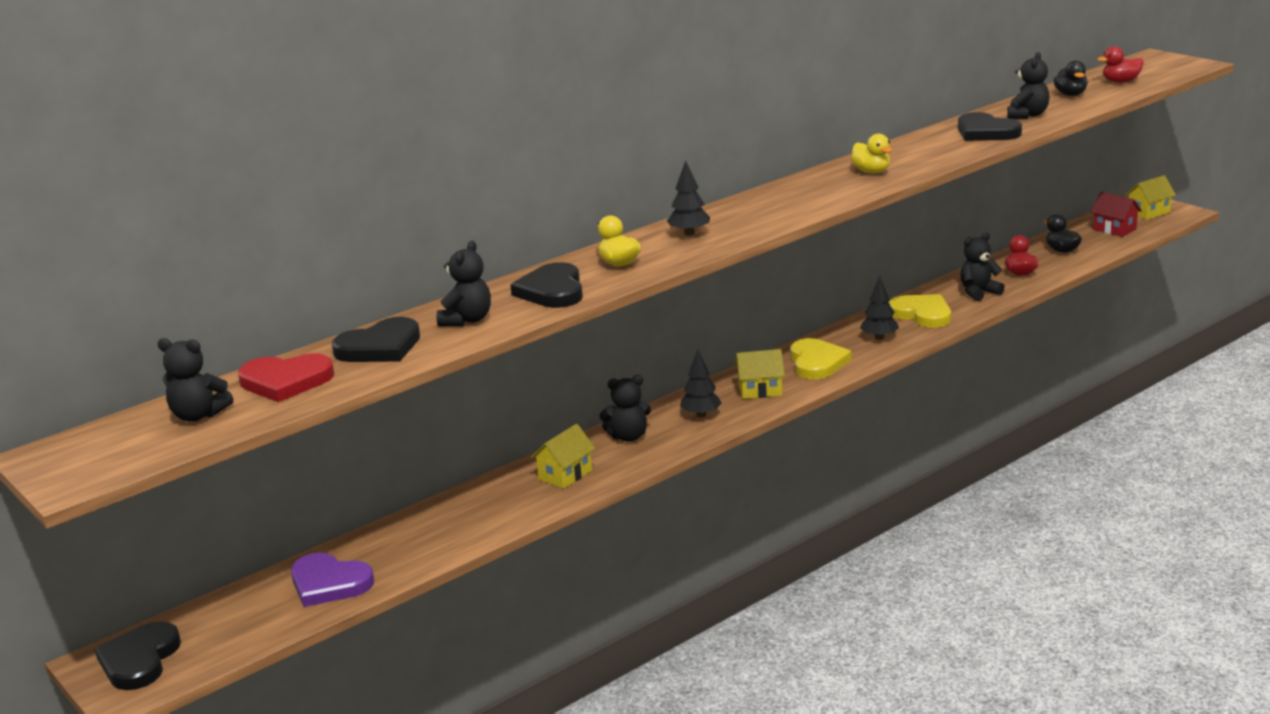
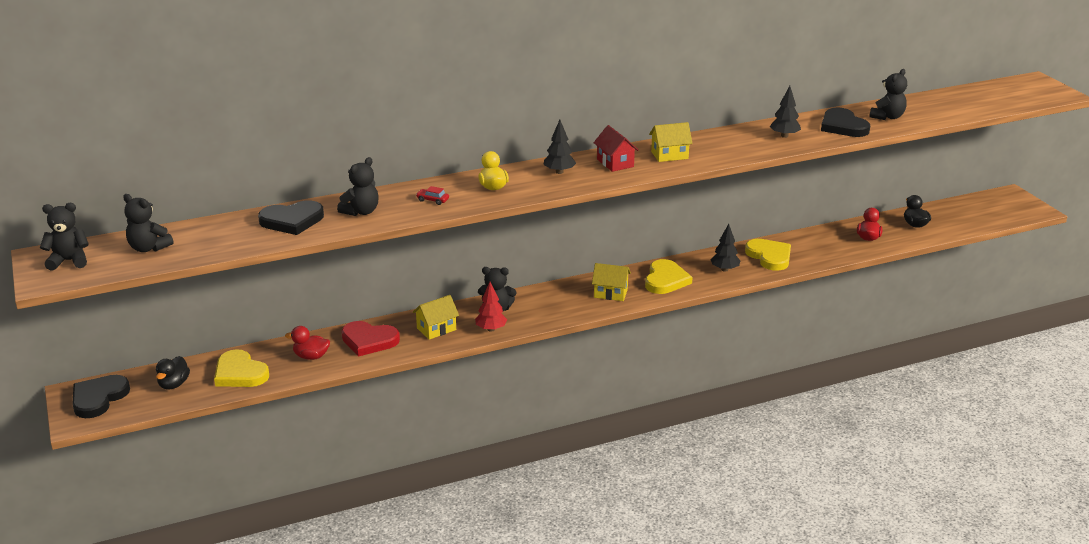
camera: 15 degrees right, 5 degrees up
red heart [238,353,334,402] -> red heart moved to [341,321,400,357]
purple heart [291,553,374,607] -> yellow heart [214,349,269,387]
black heart [510,262,583,308] -> red car [416,186,449,205]
black tree [680,349,722,417] -> black tree moved to [770,86,801,138]
yellow duck [851,134,892,173] -> none
black teddy bear [960,232,1005,301] -> black teddy bear moved to [40,203,89,271]
black duck [1053,60,1088,96] -> black duck moved to [156,356,190,390]
red house [1091,192,1142,237] -> red house moved to [594,125,639,172]
red duck [1097,46,1144,83] -> red duck moved to [285,326,330,360]
yellow house [1125,175,1176,220] -> yellow house moved to [649,122,693,162]
none -> red tree [475,282,507,332]

